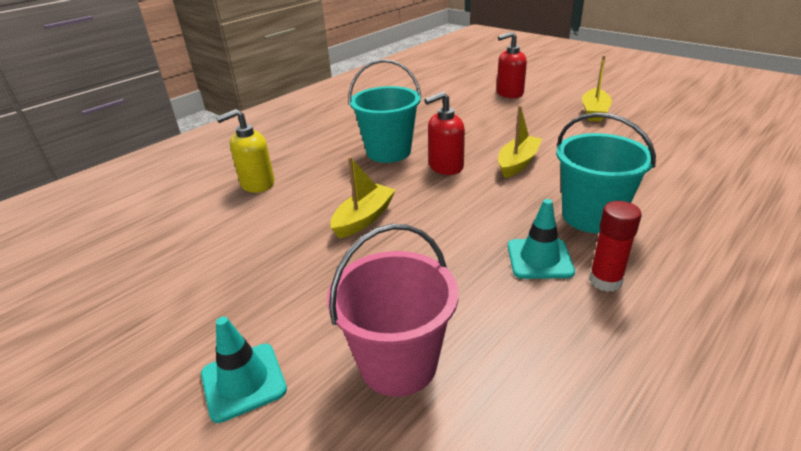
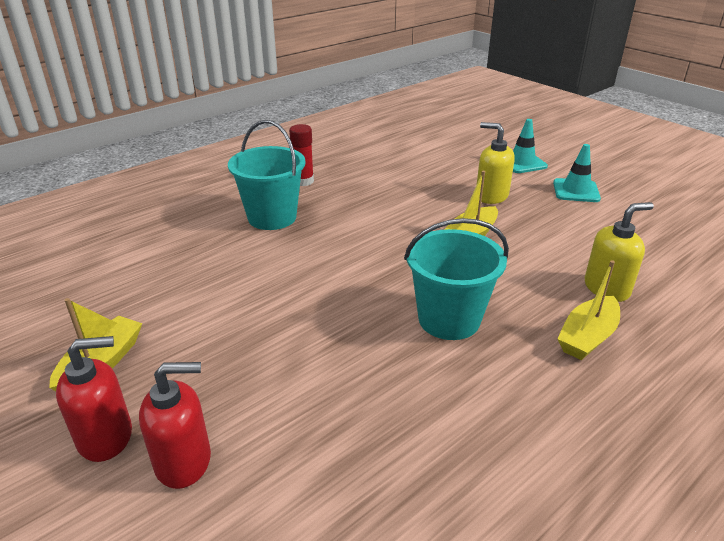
camera: 175 degrees left, 0 degrees up
pink bucket [327,224,458,397] -> none
red soap dispenser [424,92,465,175] -> red soap dispenser moved to [56,336,132,462]
yellow boat [498,105,542,178] -> yellow boat moved to [557,260,620,360]
turquoise traffic cone [508,199,575,279] -> turquoise traffic cone moved to [553,144,601,202]
none -> yellow soap dispenser [477,122,515,204]

